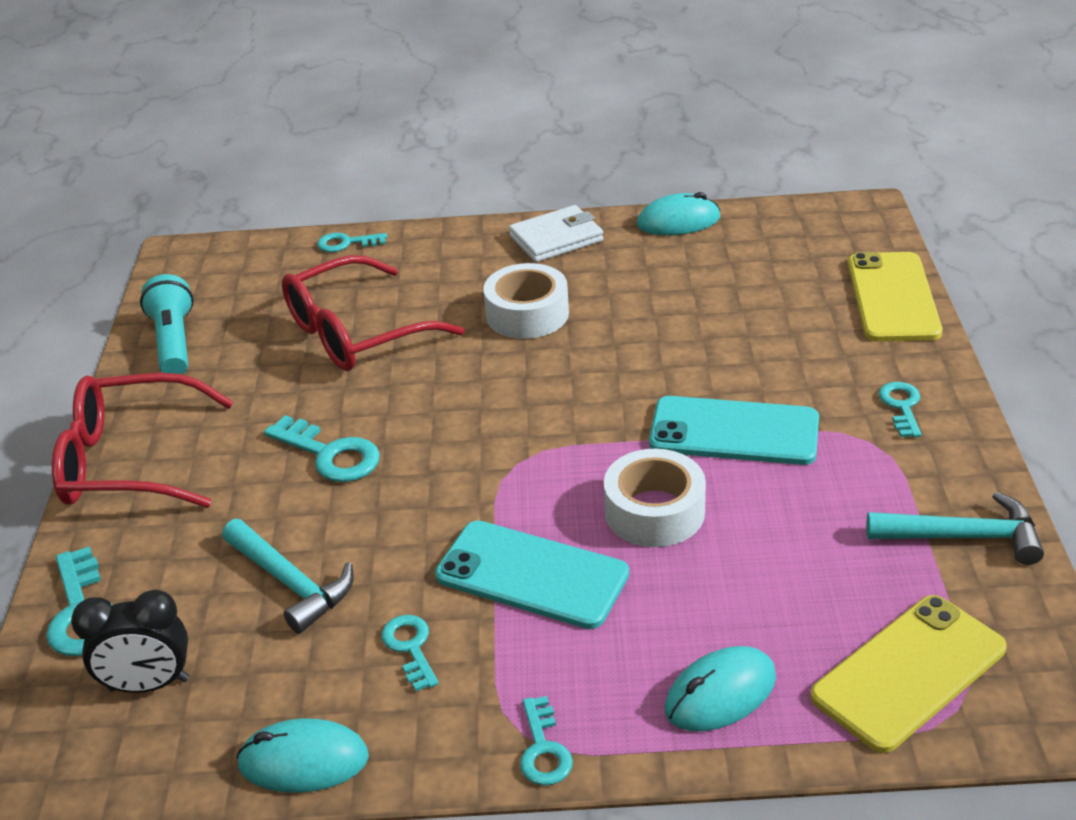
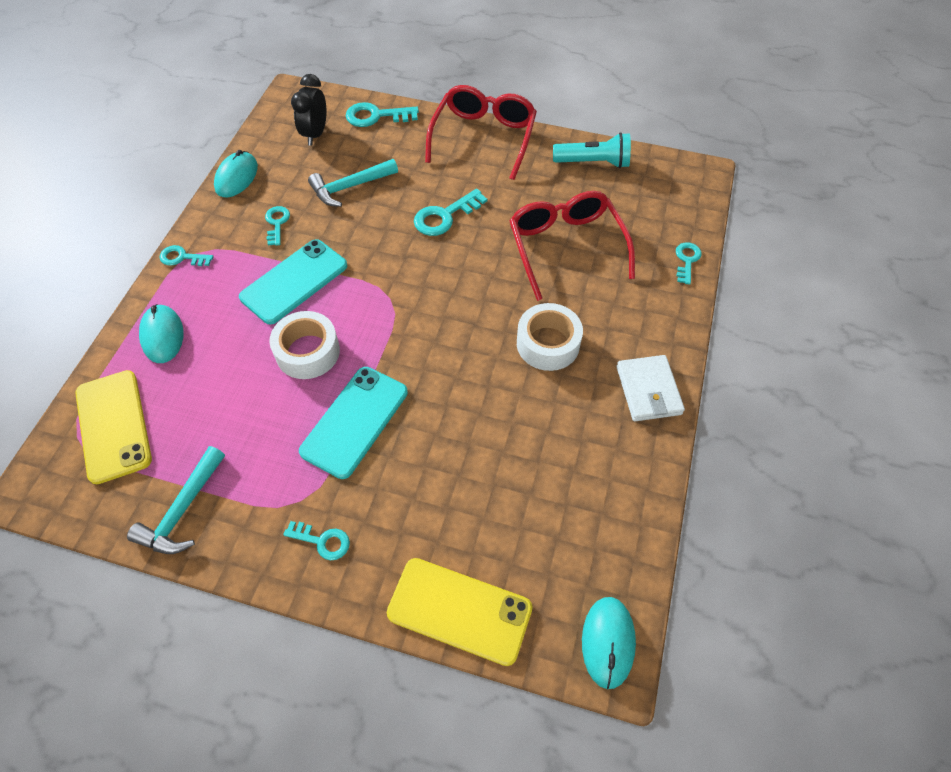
camera: 105 degrees right, 20 degrees up
turquoise key [381,615,439,691] -> turquoise key turned 90 degrees counterclockwise [265,206,290,246]
turquoise mouse [637,192,720,235] -> turquoise mouse moved to [582,597,636,689]

